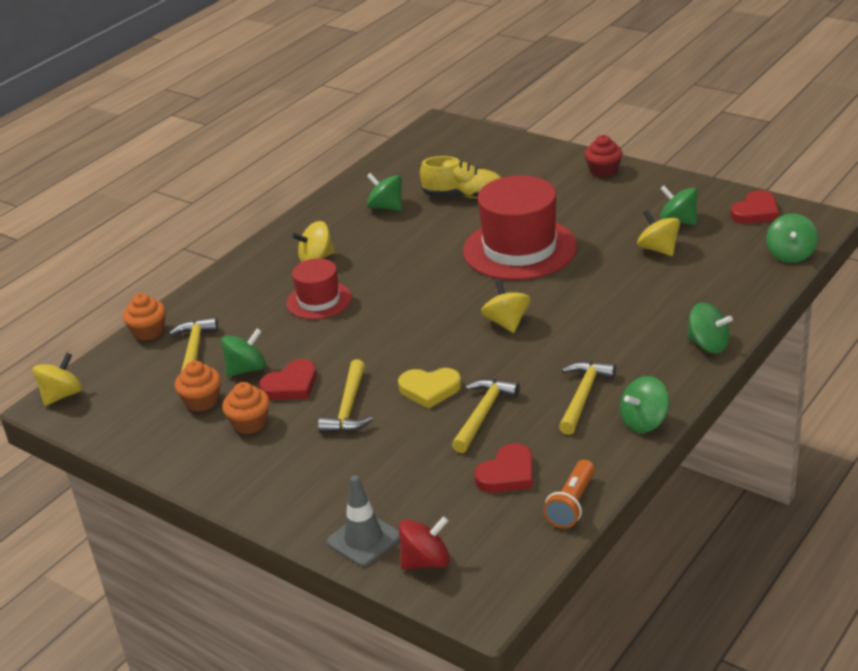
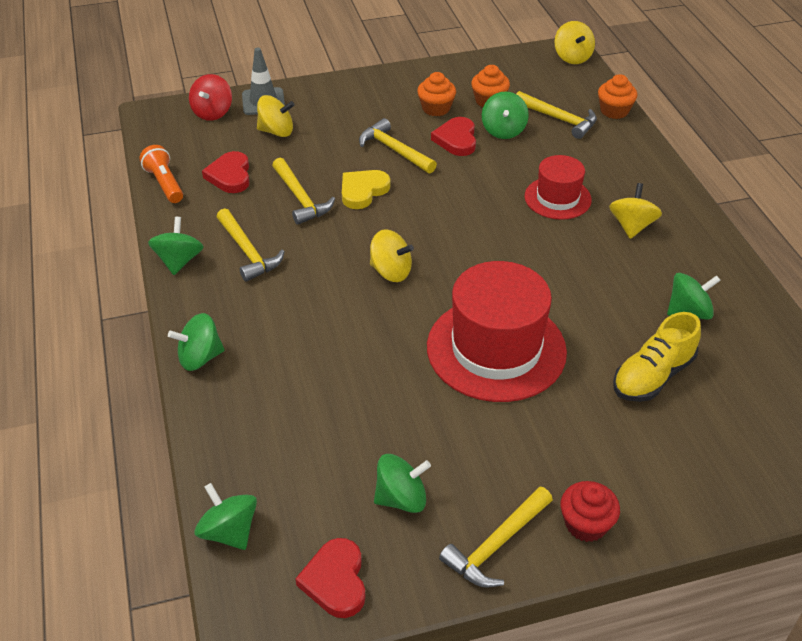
camera: 125 degrees right, 10 degrees up
yellow spinning top [637,210,680,256] -> yellow spinning top moved to [257,95,295,137]
none -> yellow hammer [439,486,553,587]

